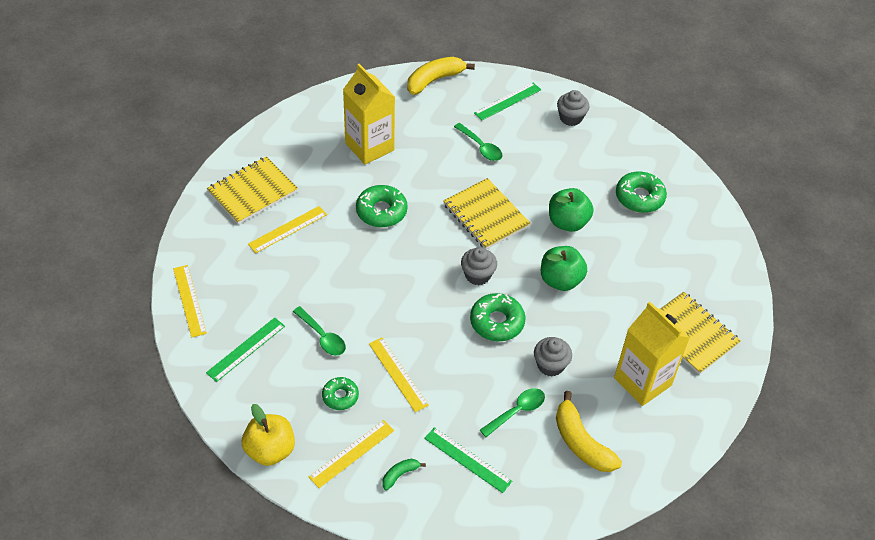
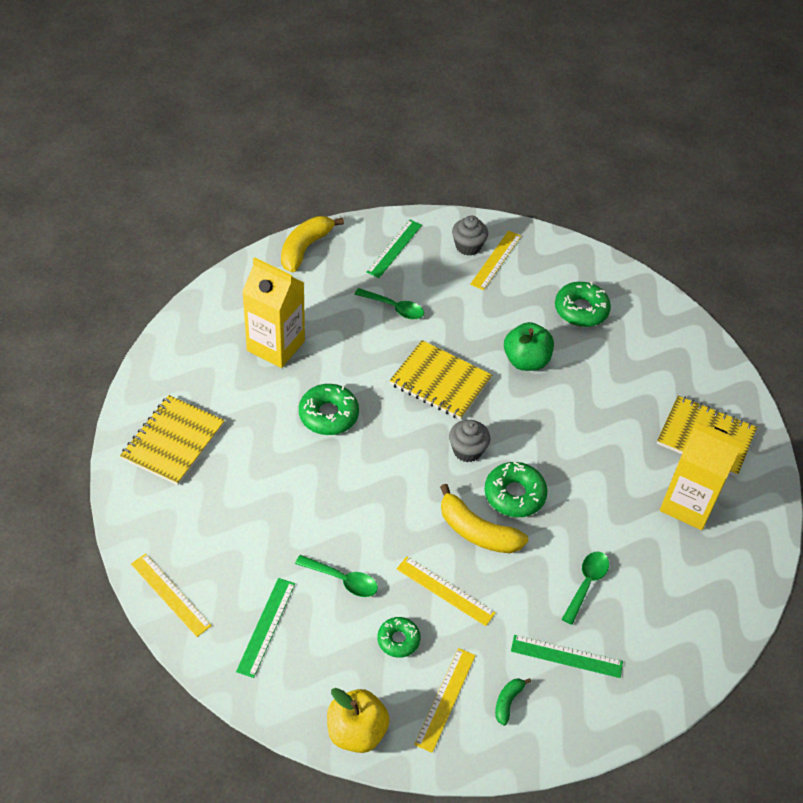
camera: 25 degrees left, 0 degrees up
yellow ruler [248,206,327,253] -> yellow ruler moved to [470,230,521,290]
grey cupcake [534,337,572,377] -> none
green apple [541,246,587,291] -> none
yellow banana [556,391,622,472] -> yellow banana moved to [440,484,528,553]

